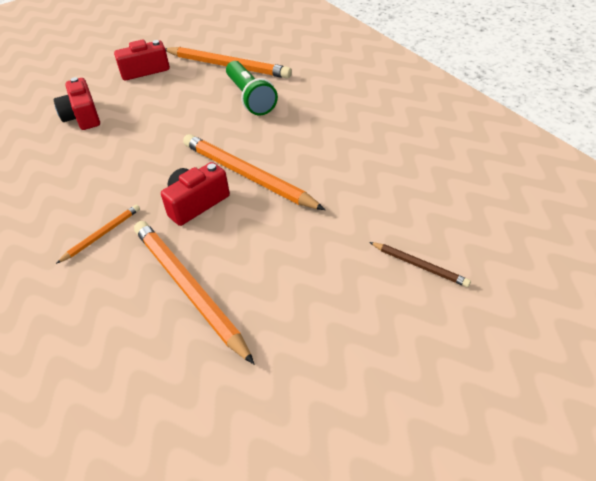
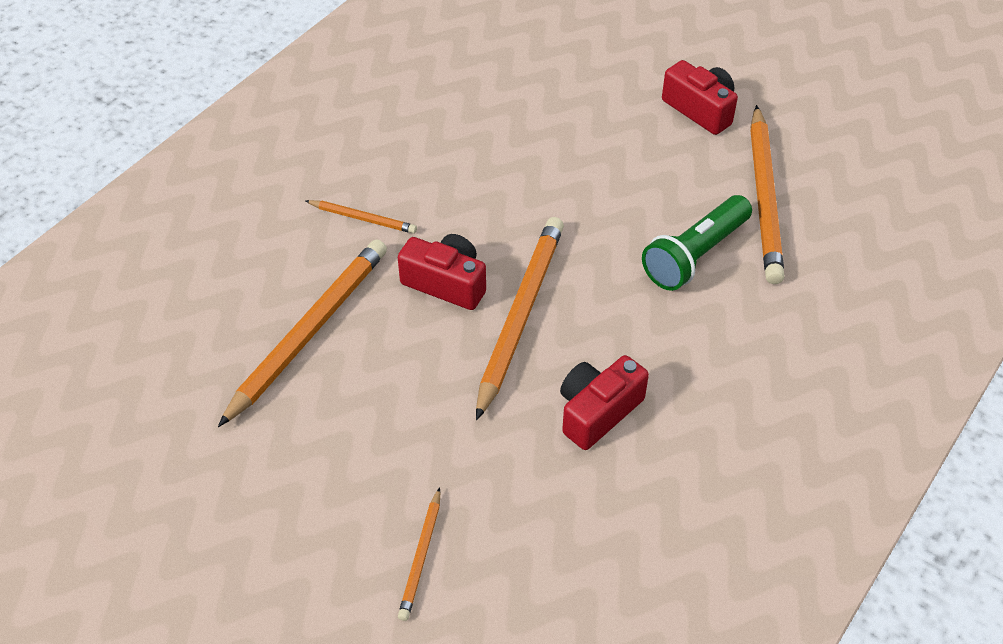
camera: 65 degrees right, 5 degrees up
red camera [54,77,100,130] -> red camera moved to [560,355,649,450]
brown pencil [370,242,471,287] -> orange pencil [398,487,440,621]

